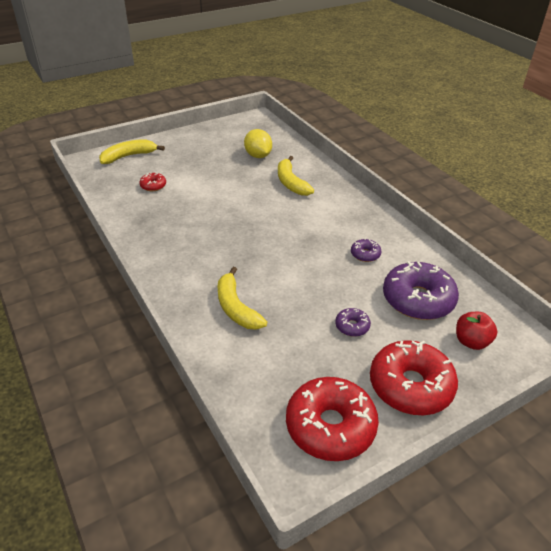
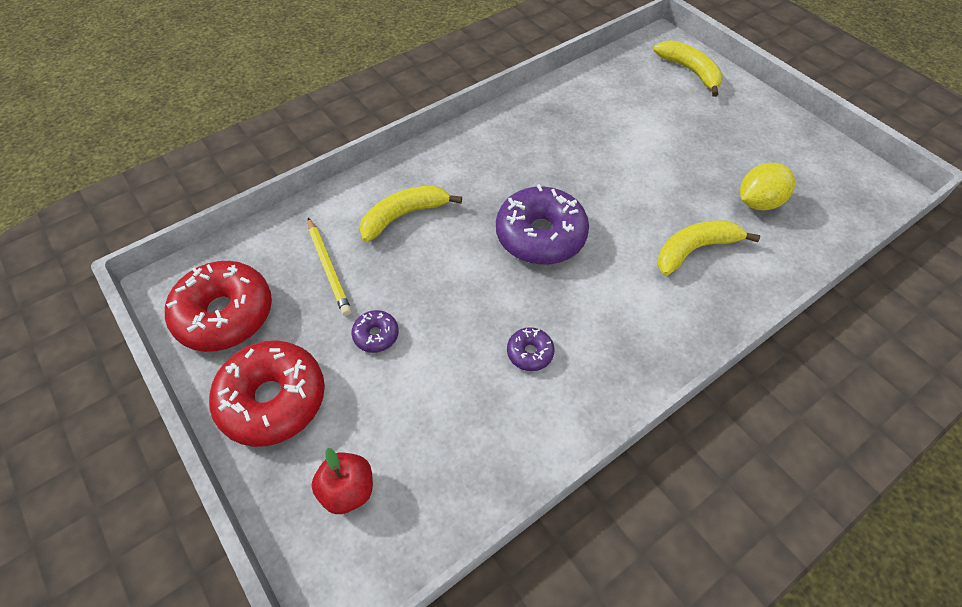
camera: 85 degrees right, 15 degrees up
red donut [139,173,166,191] -> none
purple donut [383,261,459,320] -> purple donut moved to [496,184,589,265]
none -> yellow pencil [308,218,352,316]

